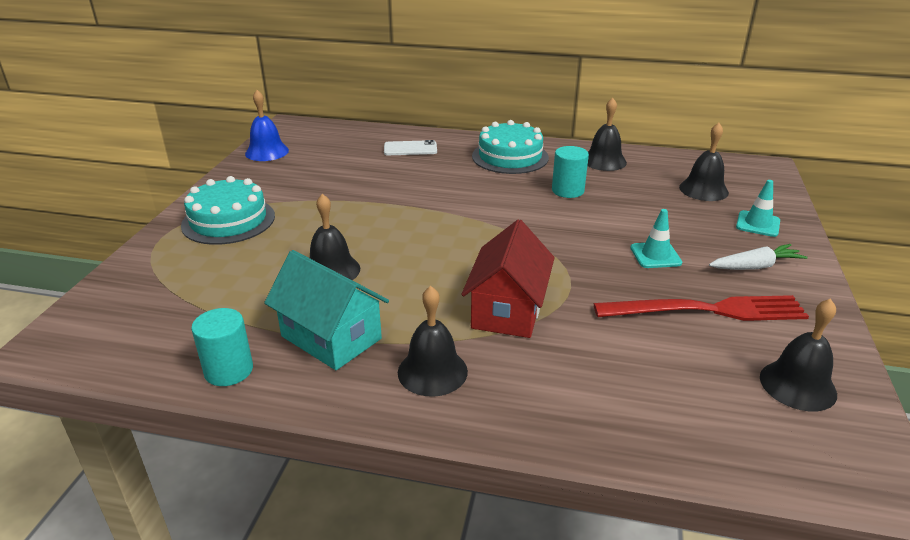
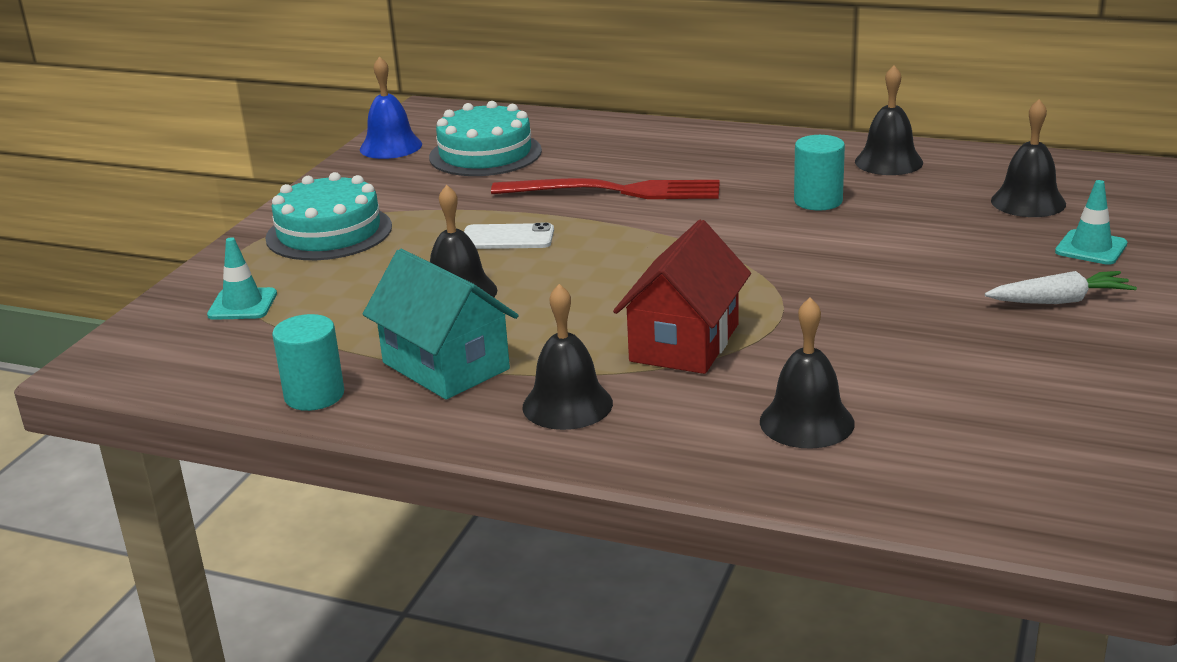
camera: 10 degrees right, 5 degrees down
white phone [384,140,437,155] -> white phone moved to [464,223,554,249]
turquoise cake [472,120,549,174] -> turquoise cake moved to [429,101,542,176]
red fork [594,295,809,321] -> red fork moved to [491,178,720,199]
turquoise traffic cone [630,209,682,268] -> turquoise traffic cone moved to [207,237,277,320]
black bell [760,298,837,411] -> black bell moved to [760,298,855,449]

